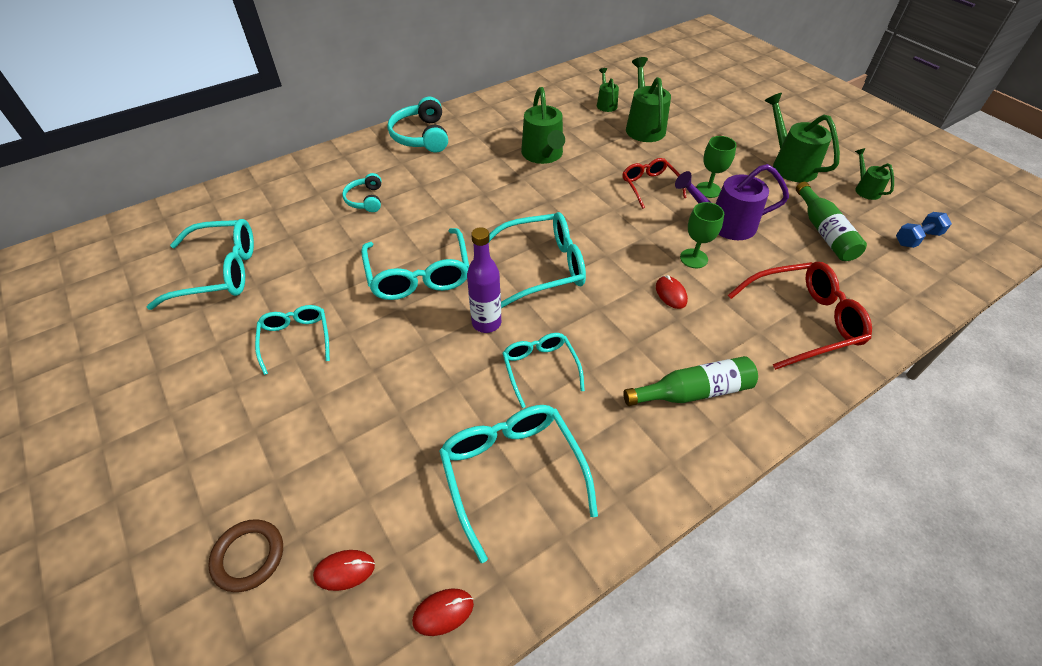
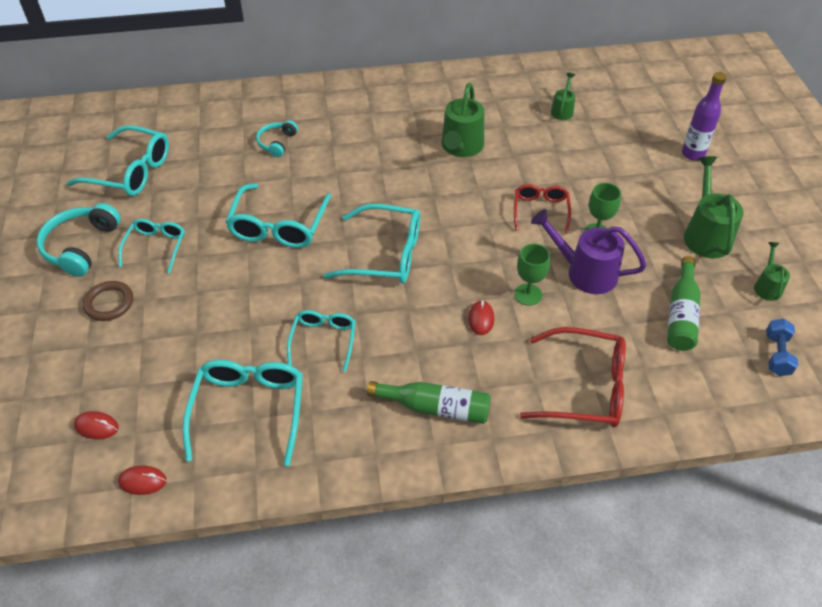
camera: 25 degrees right, 0 degrees up
brown ring [208,519,283,592] -> brown ring moved to [83,281,133,321]
turquoise headphones [387,97,448,152] -> turquoise headphones moved to [37,203,121,277]
purple bottle [467,227,501,333] -> purple bottle moved to [682,72,727,161]
green watering can [626,57,671,142] -> none
blue dumbbell [896,212,952,248] -> blue dumbbell turned 75 degrees counterclockwise [766,319,798,376]

